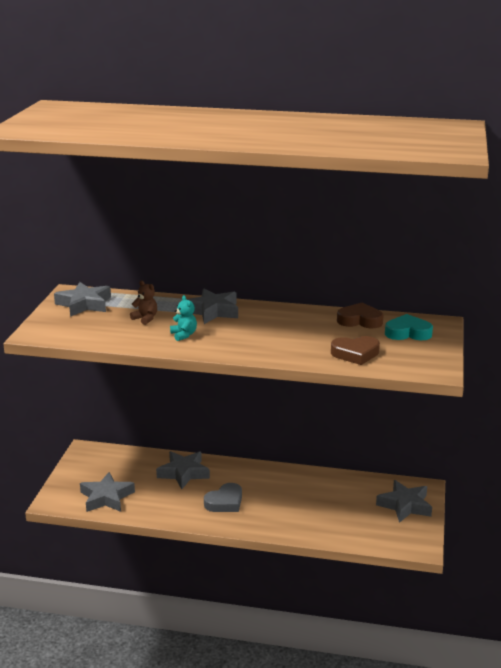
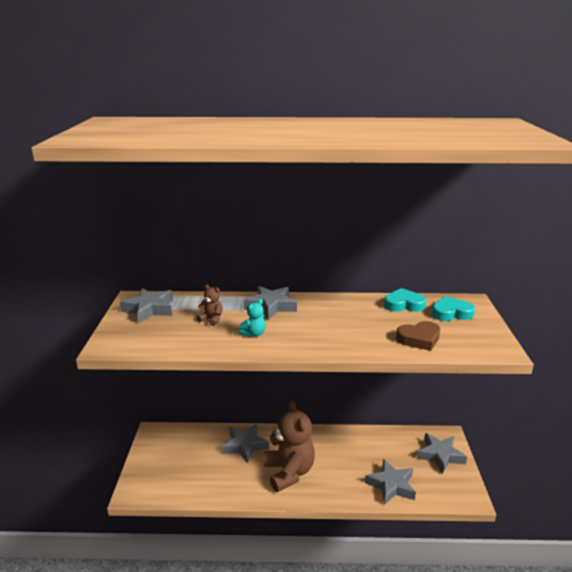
camera: 10 degrees left, 0 degrees up
grey star [80,472,135,512] -> grey star moved to [365,459,416,505]
turquoise teddy bear [170,295,197,341] -> turquoise teddy bear turned 75 degrees clockwise [238,299,266,337]
grey heart [204,483,242,512] -> brown teddy bear [264,400,315,492]
brown heart [337,303,384,328] -> turquoise heart [384,288,426,312]

